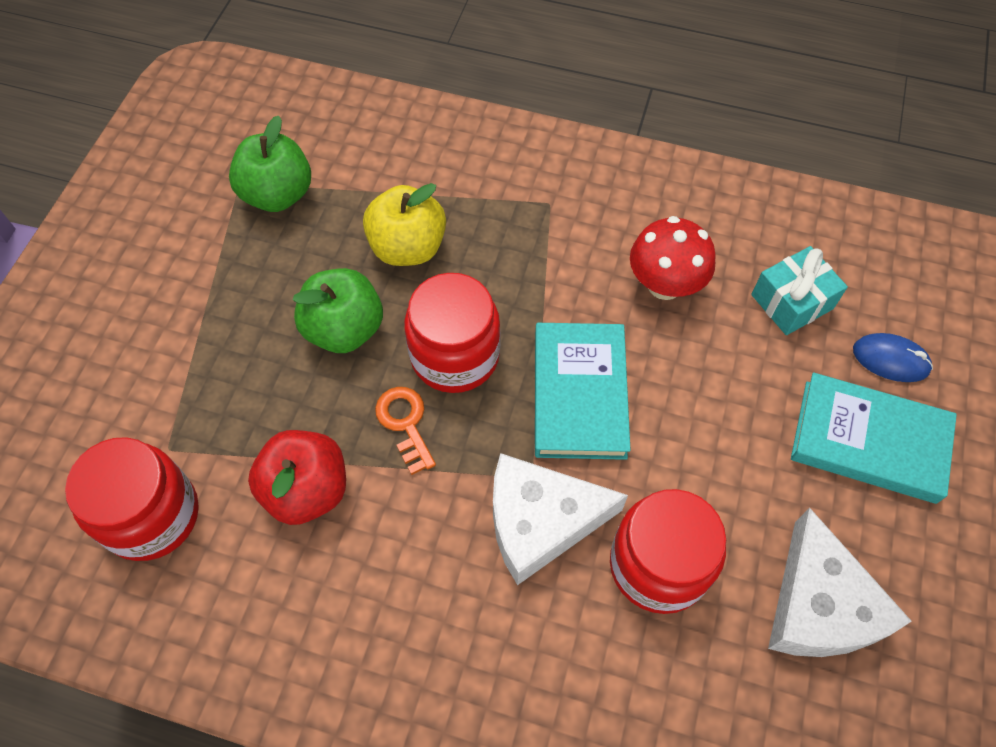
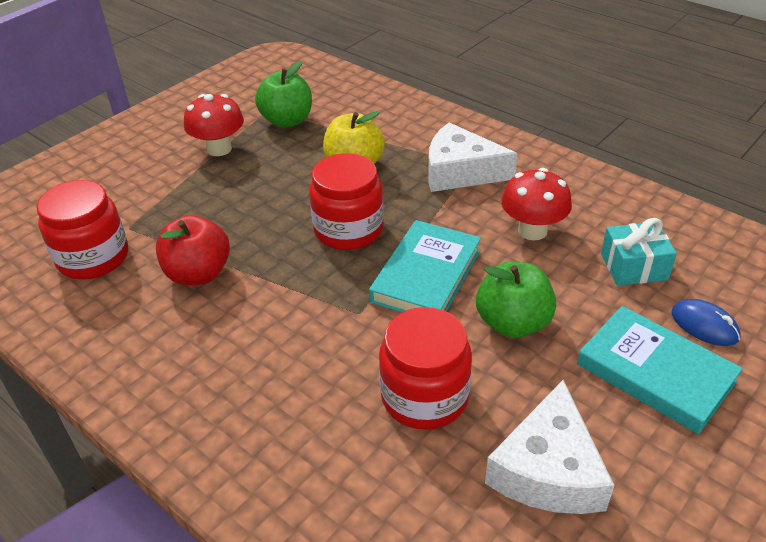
camera: 25 degrees right, 20 degrees down
green apple [293,268,383,353] -> green apple moved to [476,261,556,338]
orange key [375,387,436,475] -> none
white cheese [493,453,628,585] -> white cheese moved to [428,123,518,192]
none -> red mushroom [184,94,244,156]

